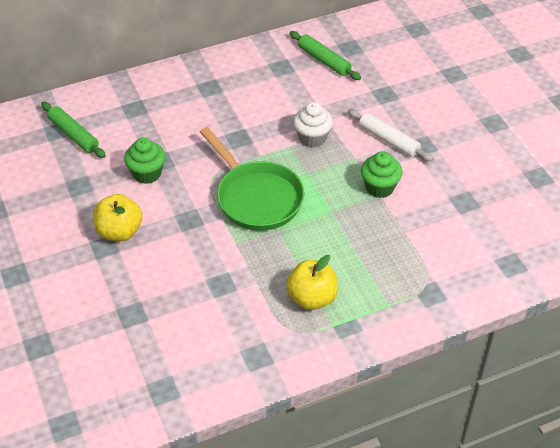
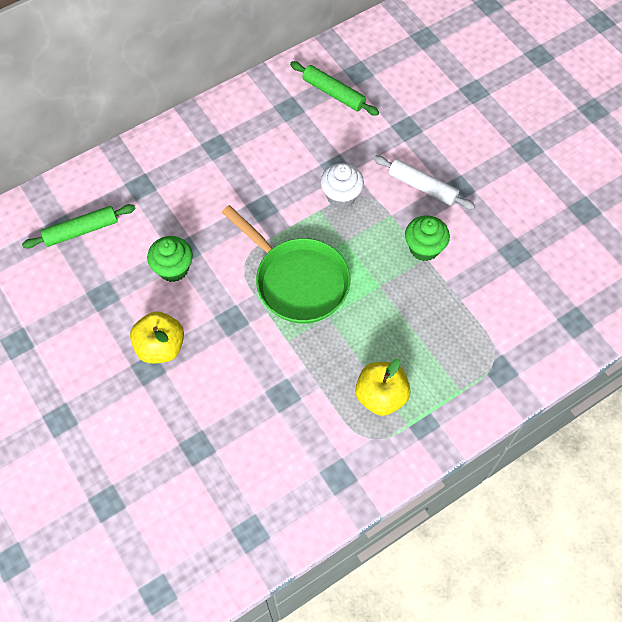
camera: 10 degrees left, 15 degrees up
green rolling pin [41,102,106,158] -> green rolling pin turned 60 degrees counterclockwise [22,204,136,248]

